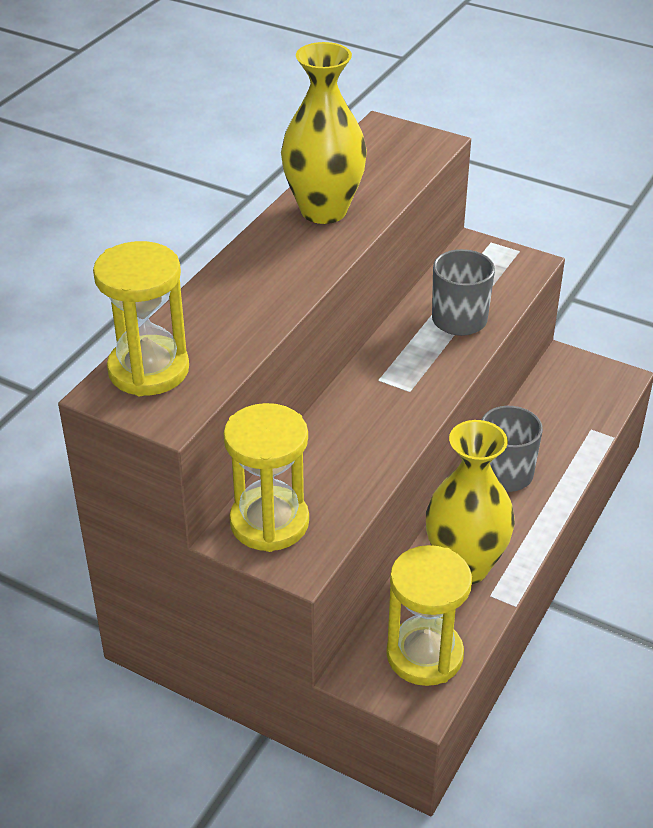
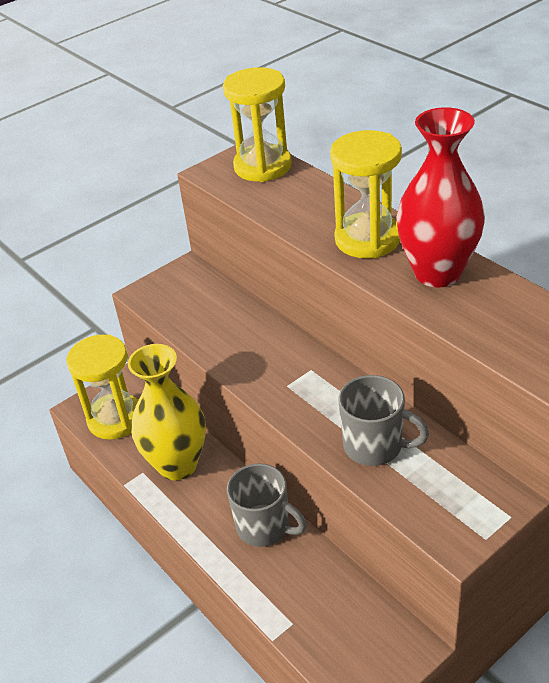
camera: 115 degrees right, 0 degrees up
yellow hourglass [223,403,309,552] -> yellow hourglass moved to [330,130,402,258]
yellow vase [281,42,367,224] -> red vase [396,107,485,288]

